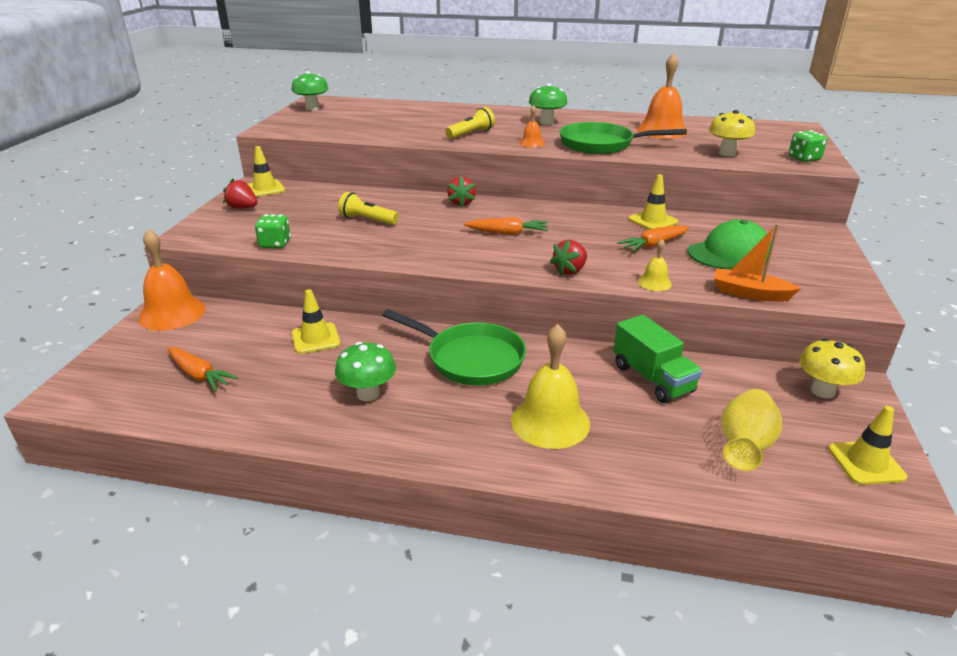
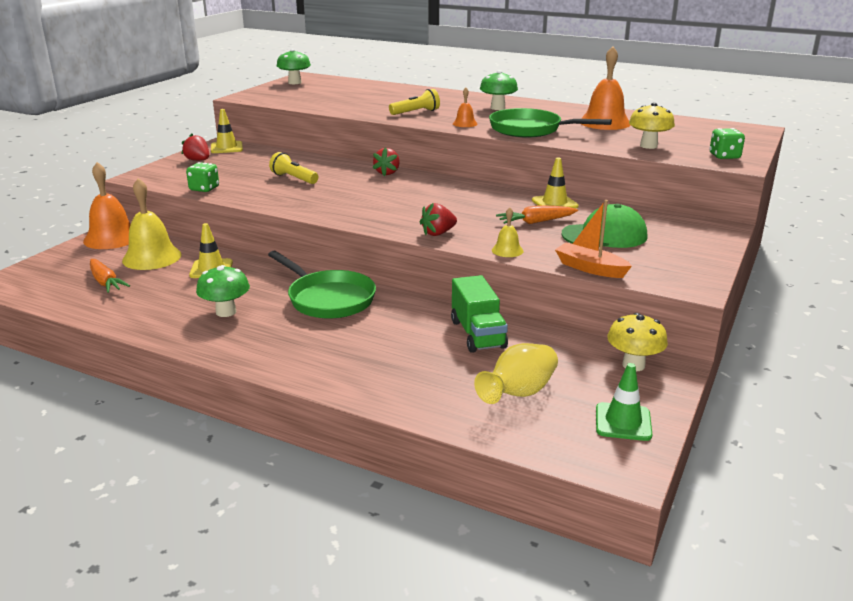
camera: 15 degrees right, 5 degrees down
orange carrot [464,217,548,235] -> none
yellow bell [511,324,590,449] -> yellow bell moved to [122,178,182,270]
yellow traffic cone [828,406,907,485] -> green traffic cone [596,363,652,441]

